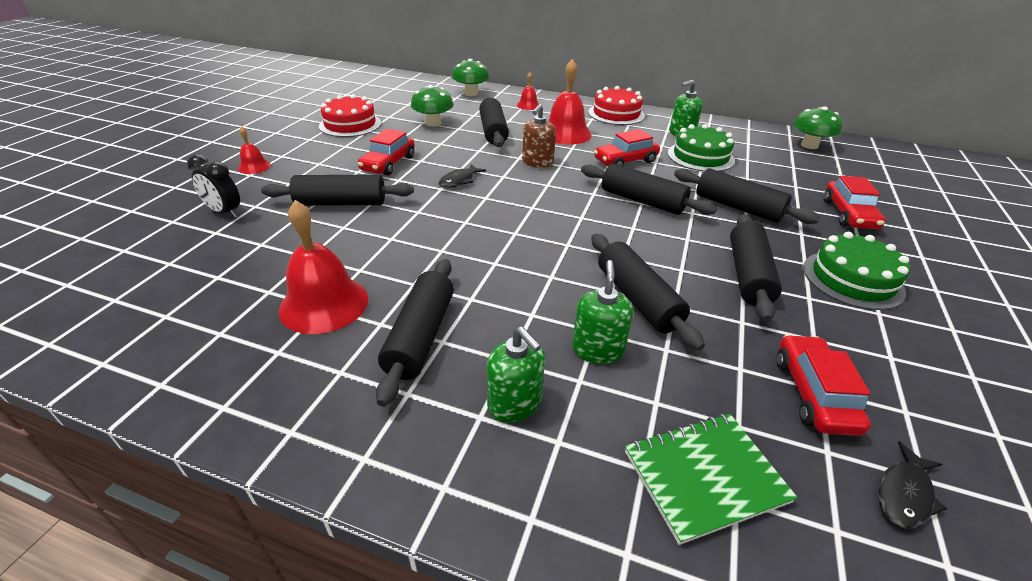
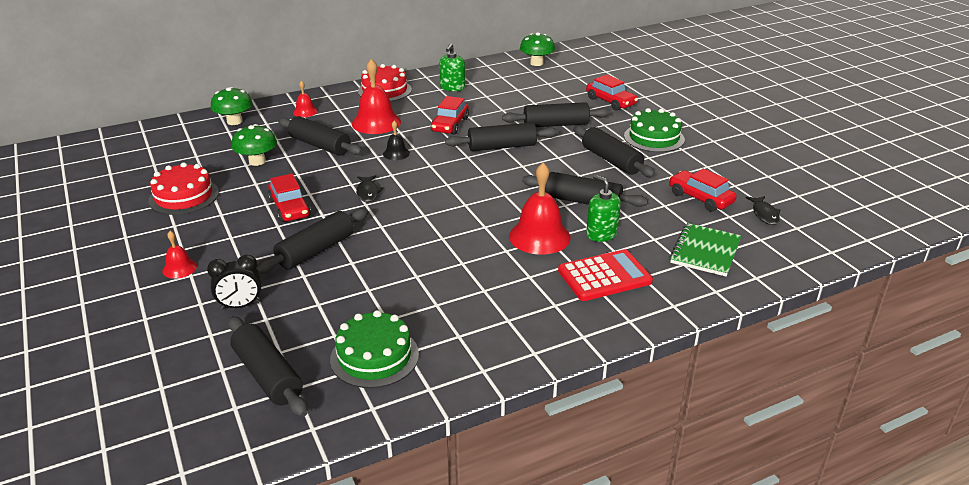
camera: 45 degrees left, 5 degrees down
red bell [279,200,368,334] -> red bell moved to [509,163,571,255]
black rolling pin [376,259,454,407] -> black rolling pin moved to [228,316,308,417]
green soap dispenser [487,327,545,423] -> red calculator [558,249,653,301]
brown soap dispenser [522,104,556,168] -> black bell [383,120,410,160]
green cake [667,124,735,172] -> green cake moved to [330,310,419,388]

